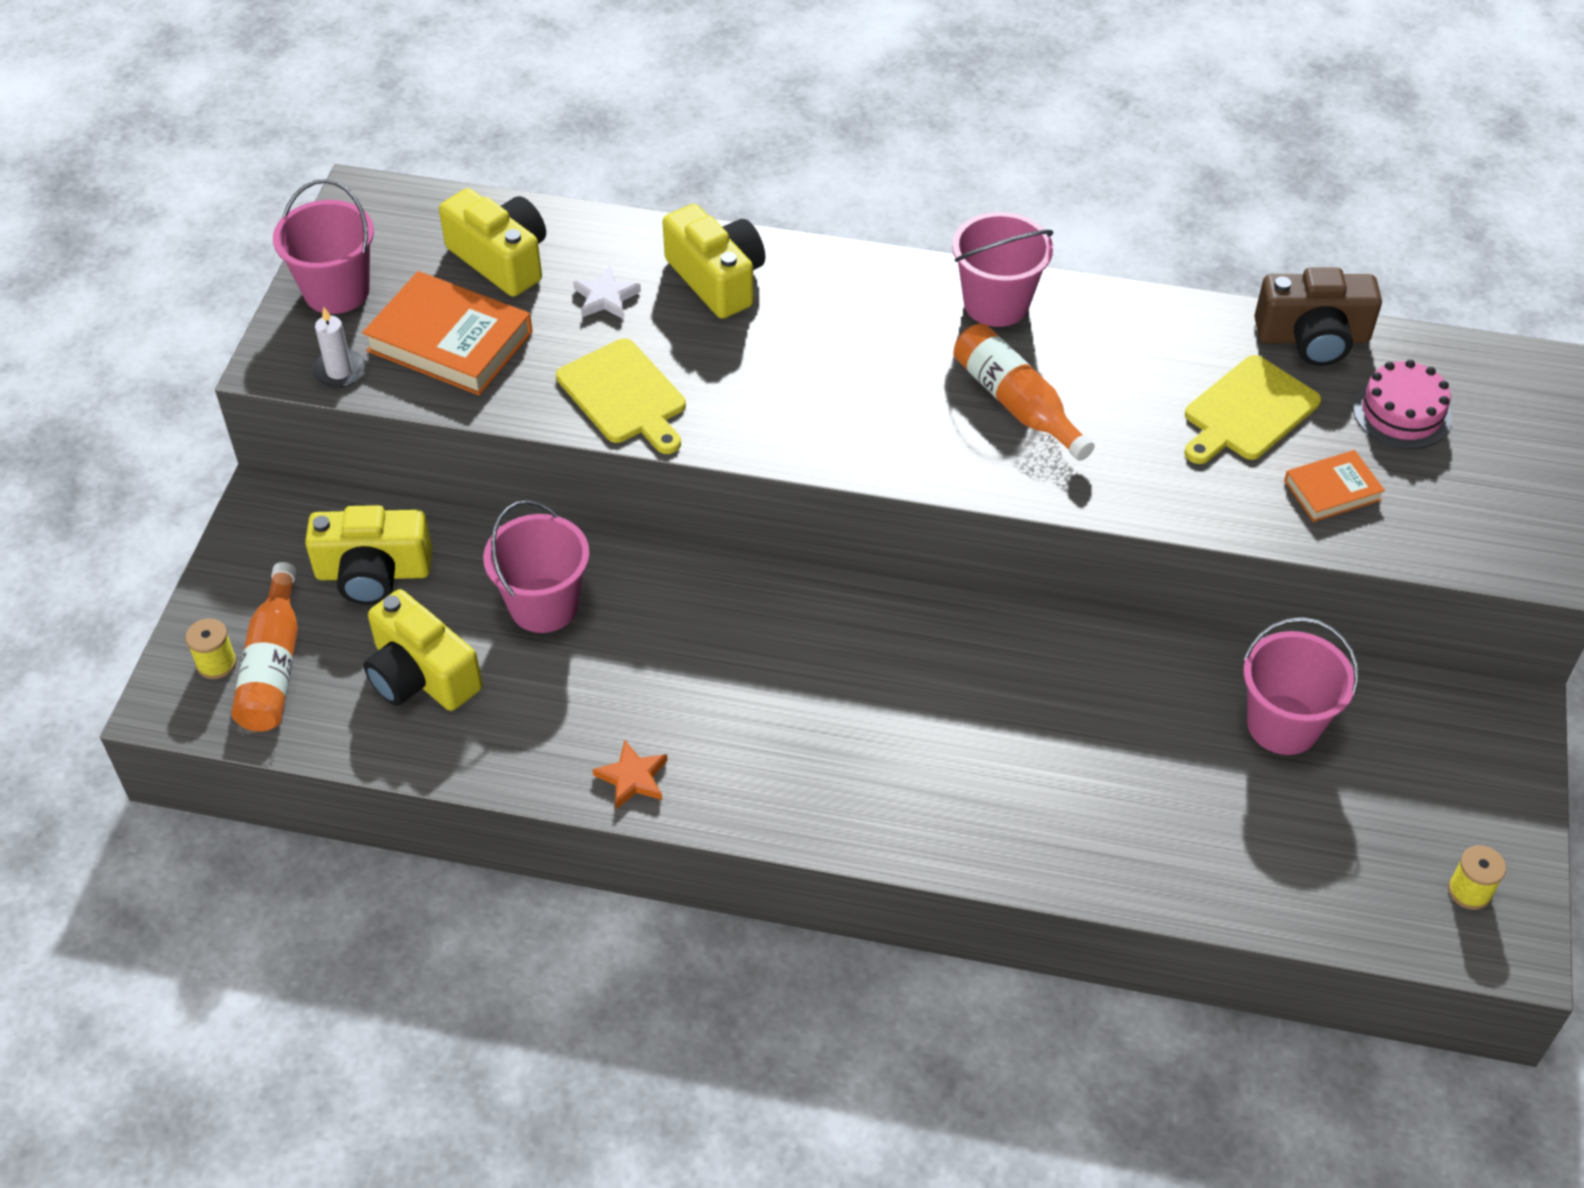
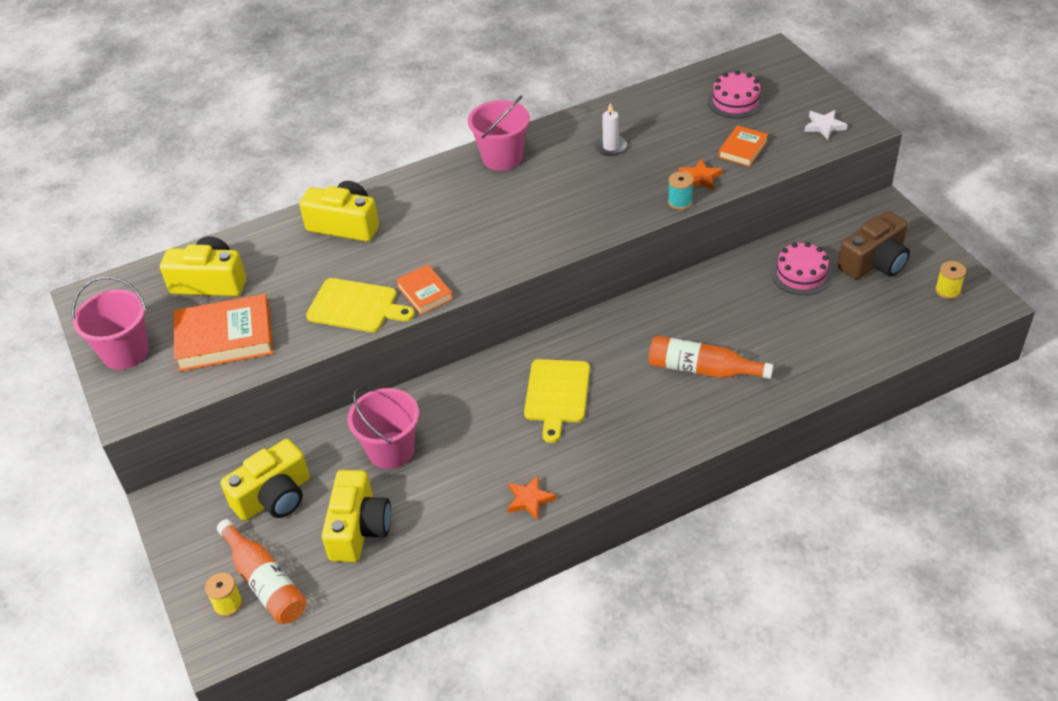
camera: 35 degrees left, 5 degrees down
white candle [311,307,366,388] -> white candle moved to [595,103,627,156]
yellow camera [363,589,482,711] -> yellow camera turned 90 degrees counterclockwise [322,470,391,562]
white star [573,266,641,319] -> white star moved to [804,110,847,140]
orange bottle [953,323,1094,461] -> orange bottle moved to [649,336,773,379]
yellow cutting board [1184,355,1321,464] -> yellow cutting board moved to [524,359,590,443]
pink bucket [1243,617,1359,755] -> pink cake [771,242,832,295]
brown camera [1254,268,1382,366] -> brown camera moved to [838,211,910,280]
none -> orange book [396,264,453,315]
none -> turquoise spool [668,171,694,210]
none -> orange star [679,159,723,190]

